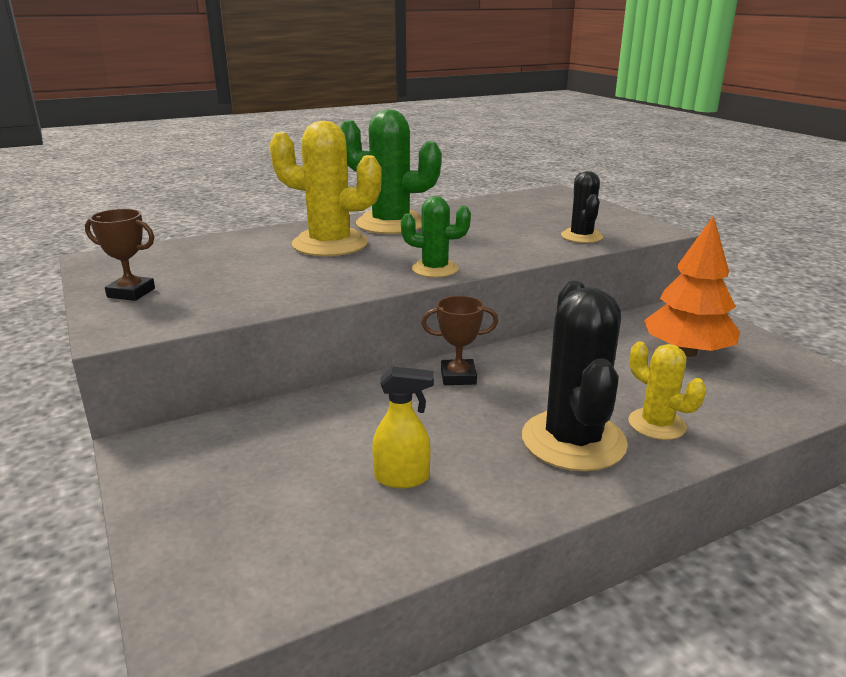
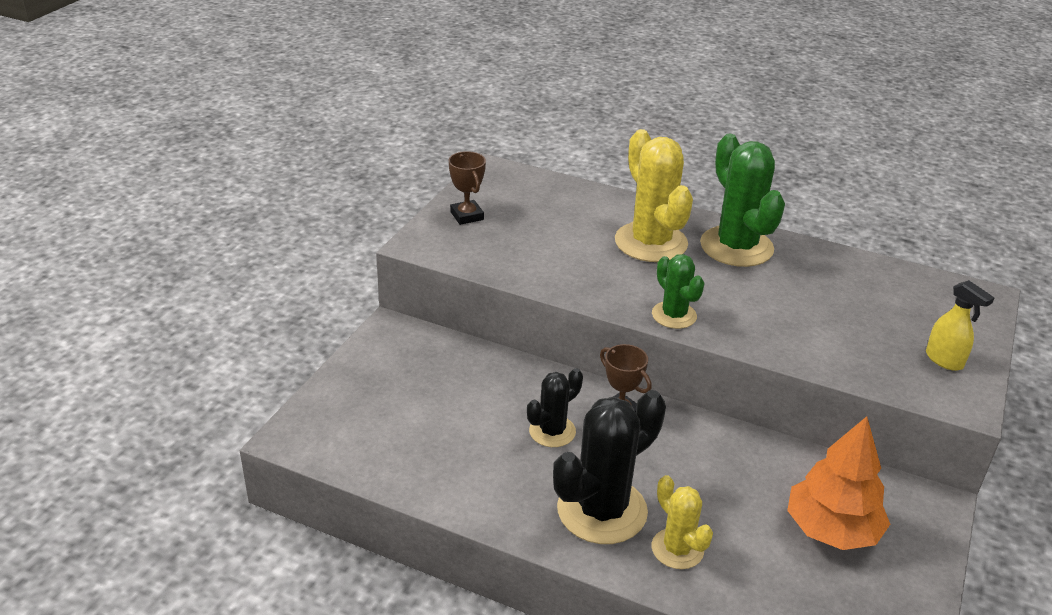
camera: 50 degrees right, 10 degrees up
yellow spray bottle [372,366,434,488] -> yellow spray bottle moved to [926,280,995,371]
black cactus [561,171,603,243] -> black cactus moved to [527,368,583,447]
yellow cactus [629,341,706,440] -> yellow cactus turned 45 degrees counterclockwise [652,475,713,569]

